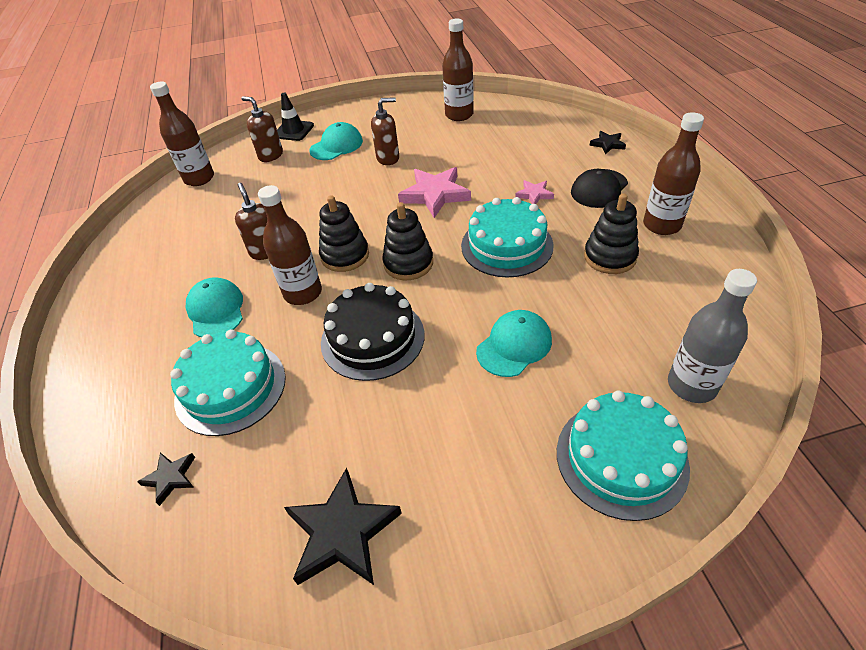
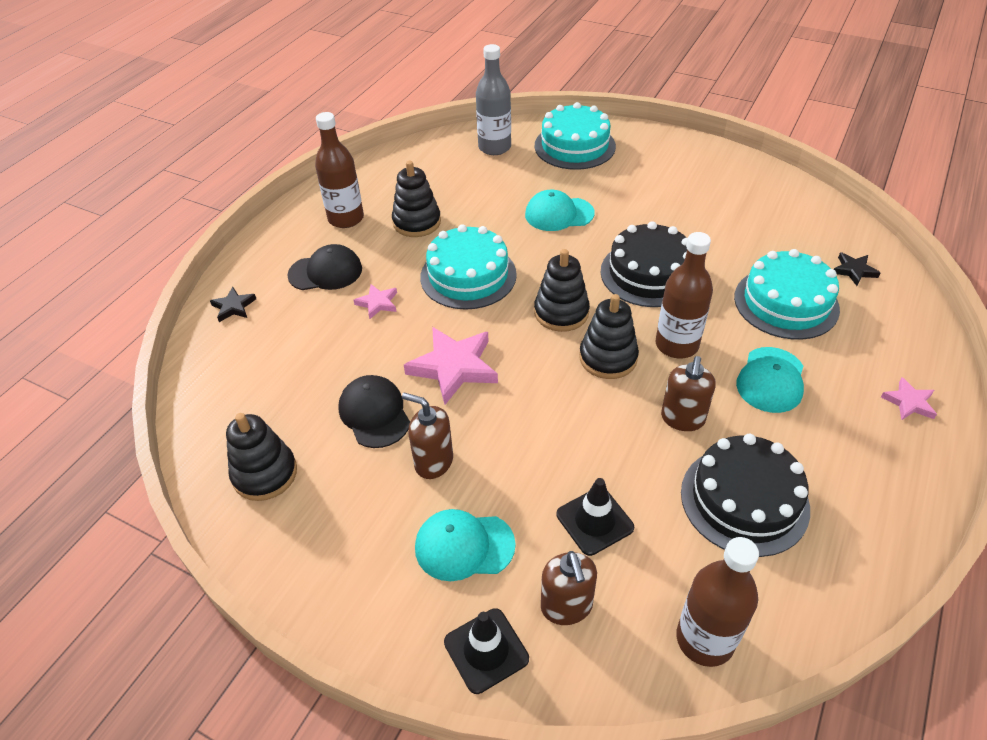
camera: 140 degrees left, 0 degrees up
black star [284,468,402,585] -> none
brown bottle [442,18,474,121] -> black stacking toy [226,413,297,501]
none -> black cap [338,375,410,448]
none -> black traffic cone [557,478,634,556]
none -> black cake [681,434,810,557]
none -> pink star [881,377,937,420]

